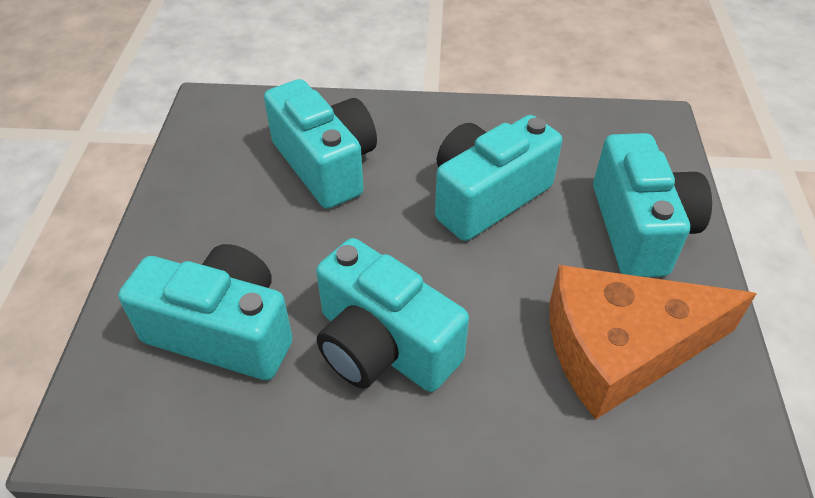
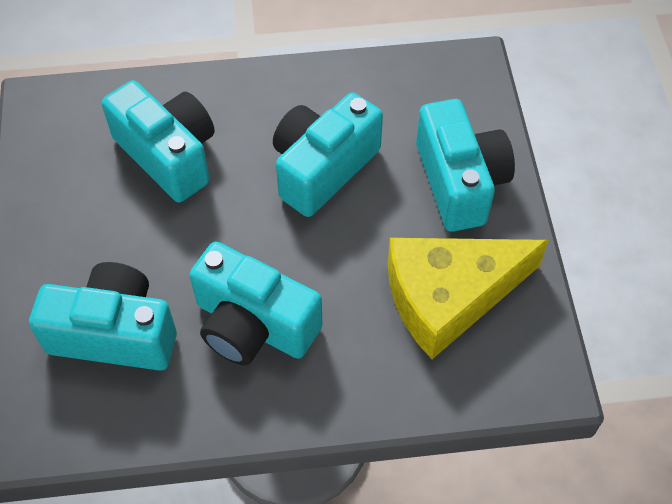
camera: 10 degrees left, 10 degrees up
orange cheese [549,265,757,420] -> yellow cheese [388,238,549,359]

